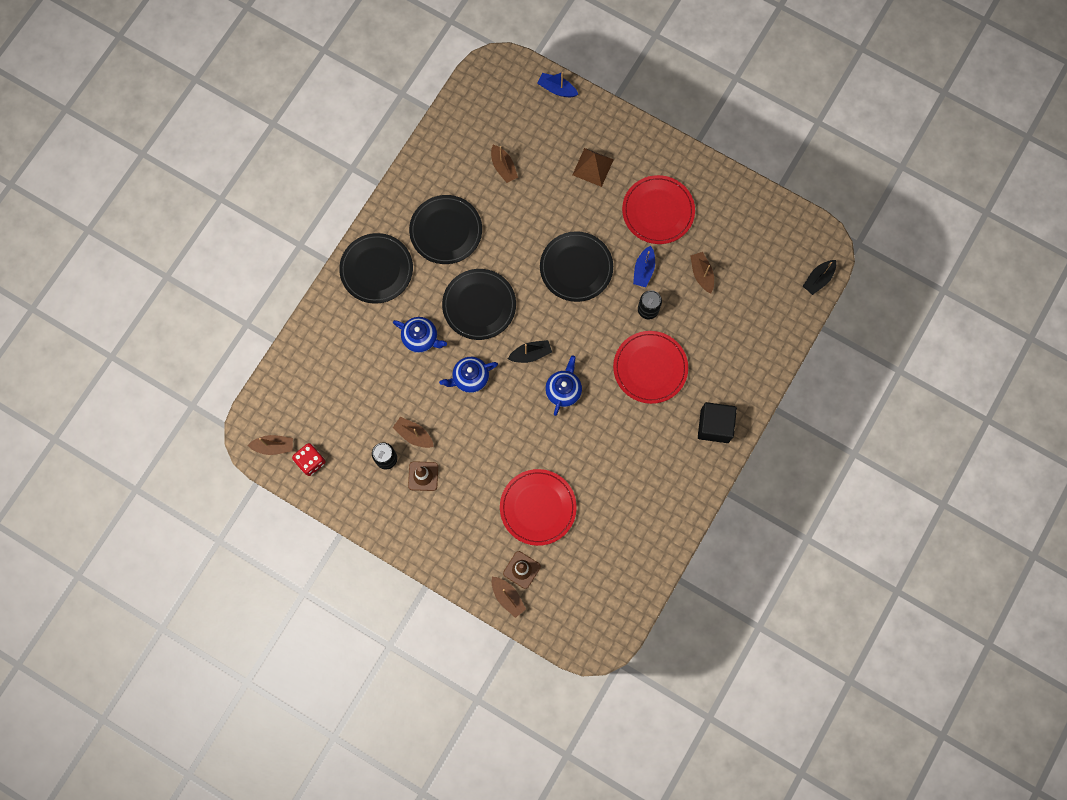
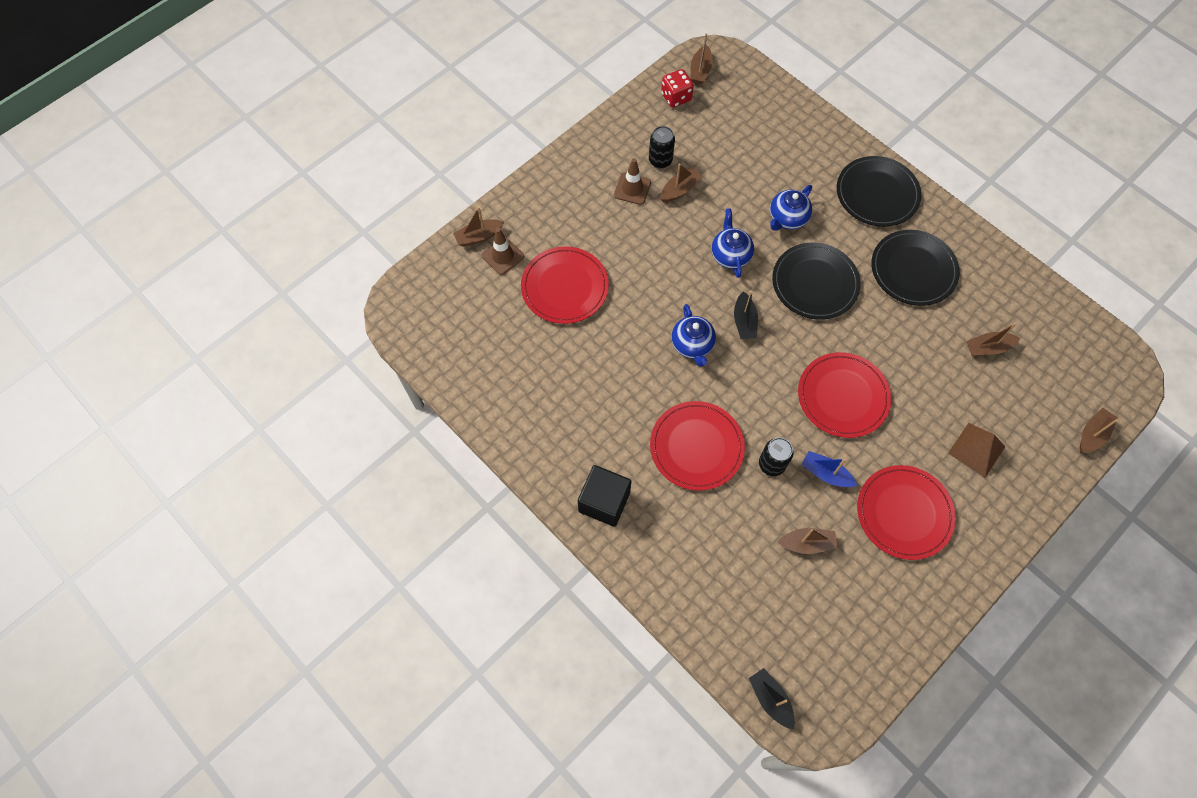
camera: 105 degrees right, 10 degrees down
blue boat [537,72,578,97] -> brown boat [1080,408,1118,453]
black plate [540,231,613,302] -> red plate [798,352,891,438]
blue teapot [545,355,582,416] -> blue teapot turned 45 degrees clockwise [672,304,716,367]

